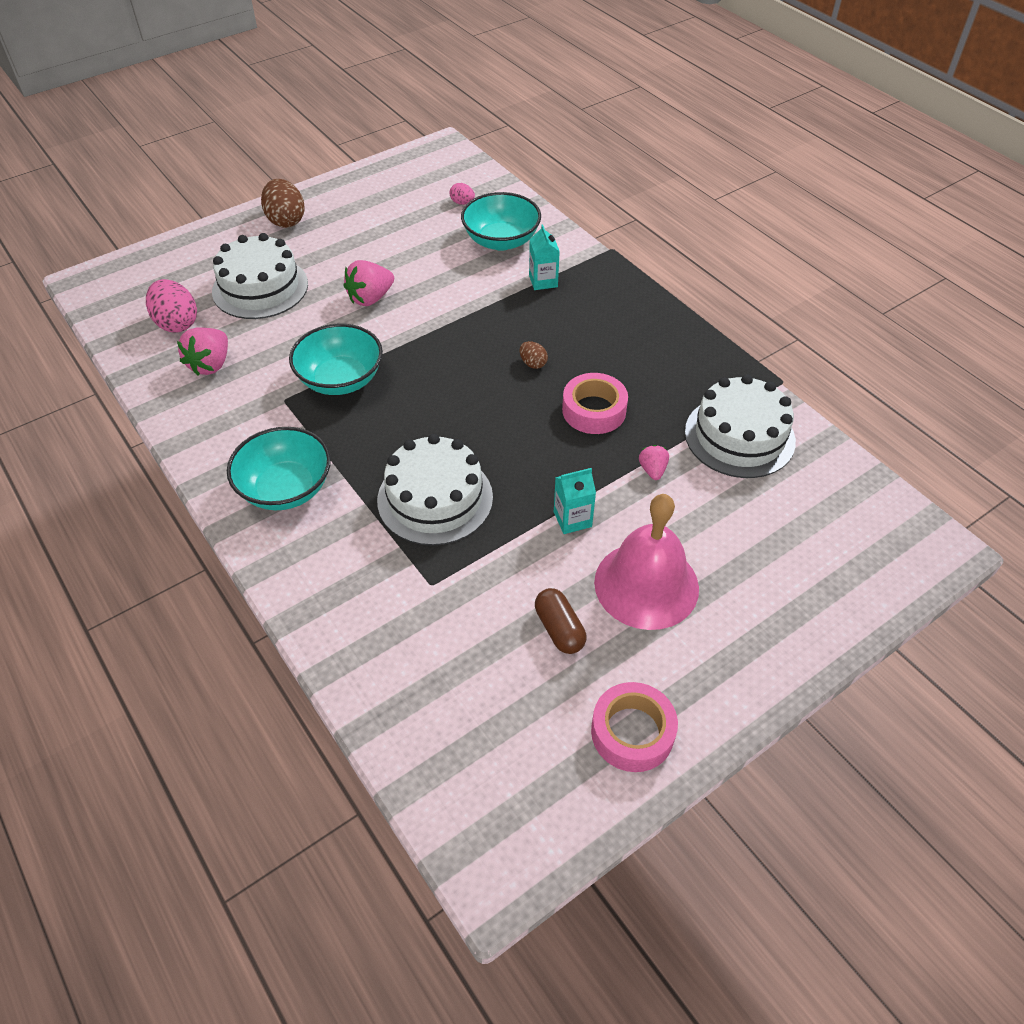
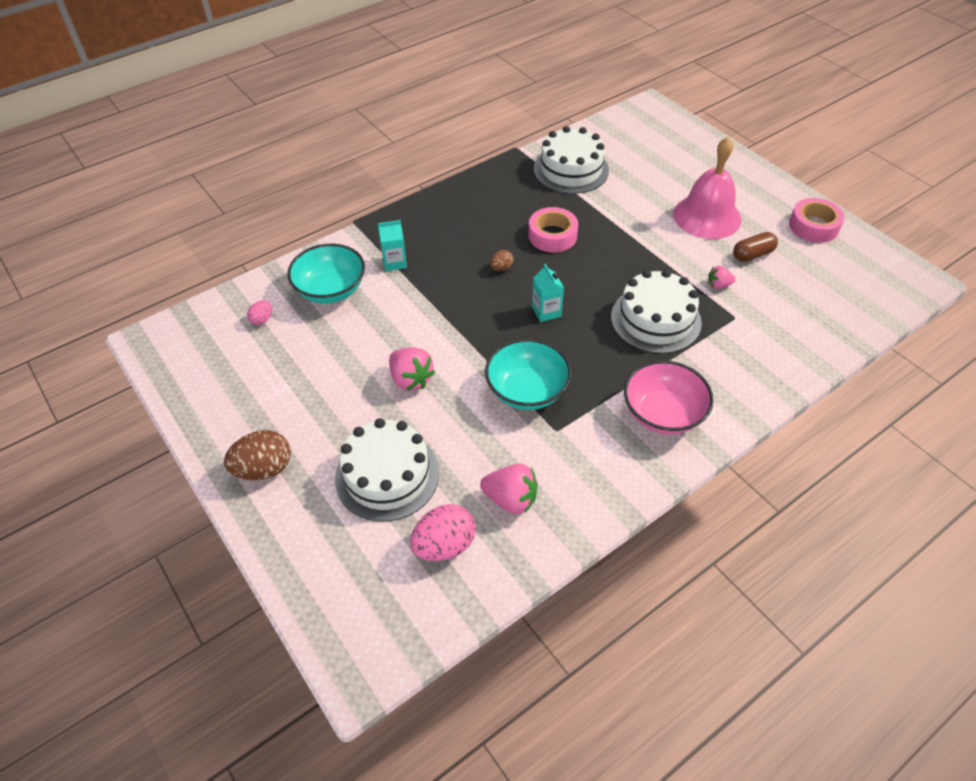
camera: 90 degrees left, 0 degrees up
turquoise bowl [227,427,331,510] -> pink bowl [624,360,714,435]
turquoise carton [554,468,596,534] -> turquoise carton moved to [532,264,564,322]
pink strawberry [639,445,669,480] -> pink strawberry moved to [708,266,736,289]

